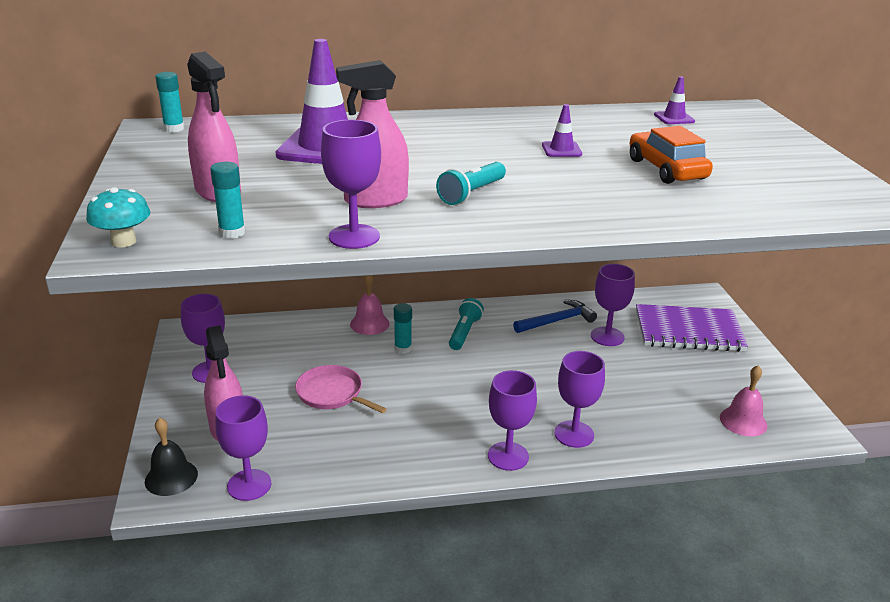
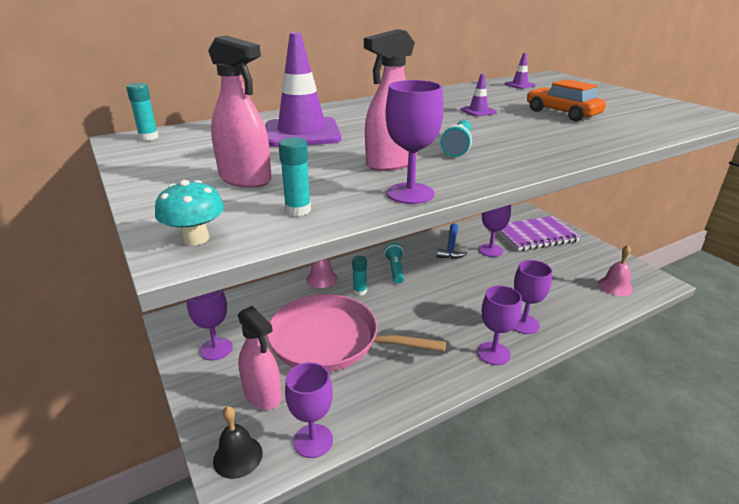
camera: 20 degrees left, 0 degrees up
pink pan [295,365,387,413] -> pink pan [267,294,446,372], size x1.97
blue hammer [513,300,597,333] -> blue hammer turned 150 degrees clockwise [436,223,468,259]

